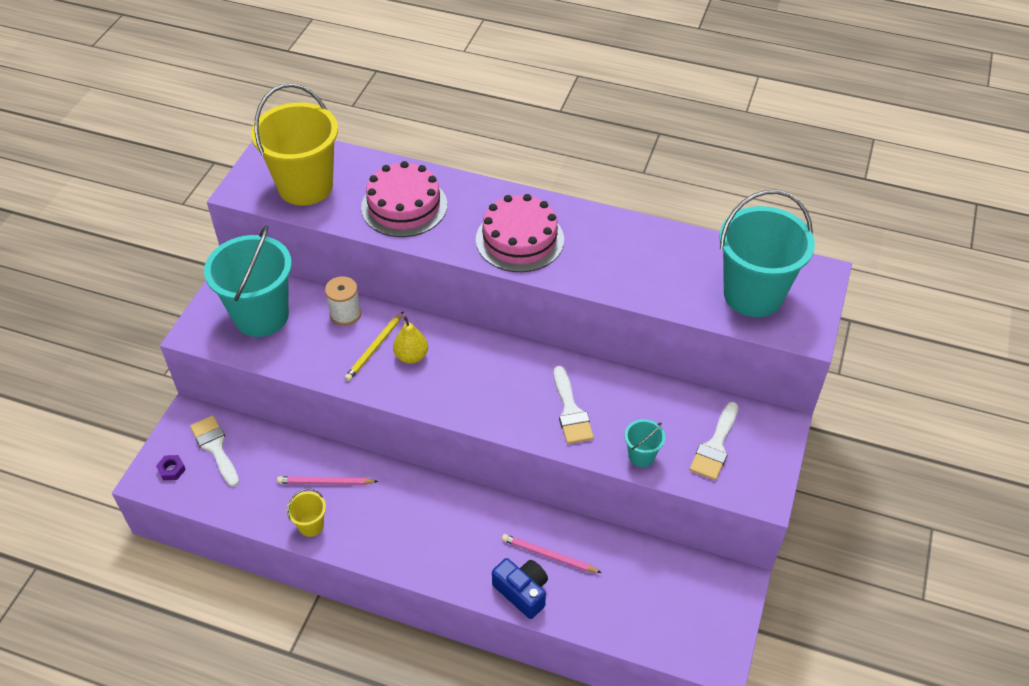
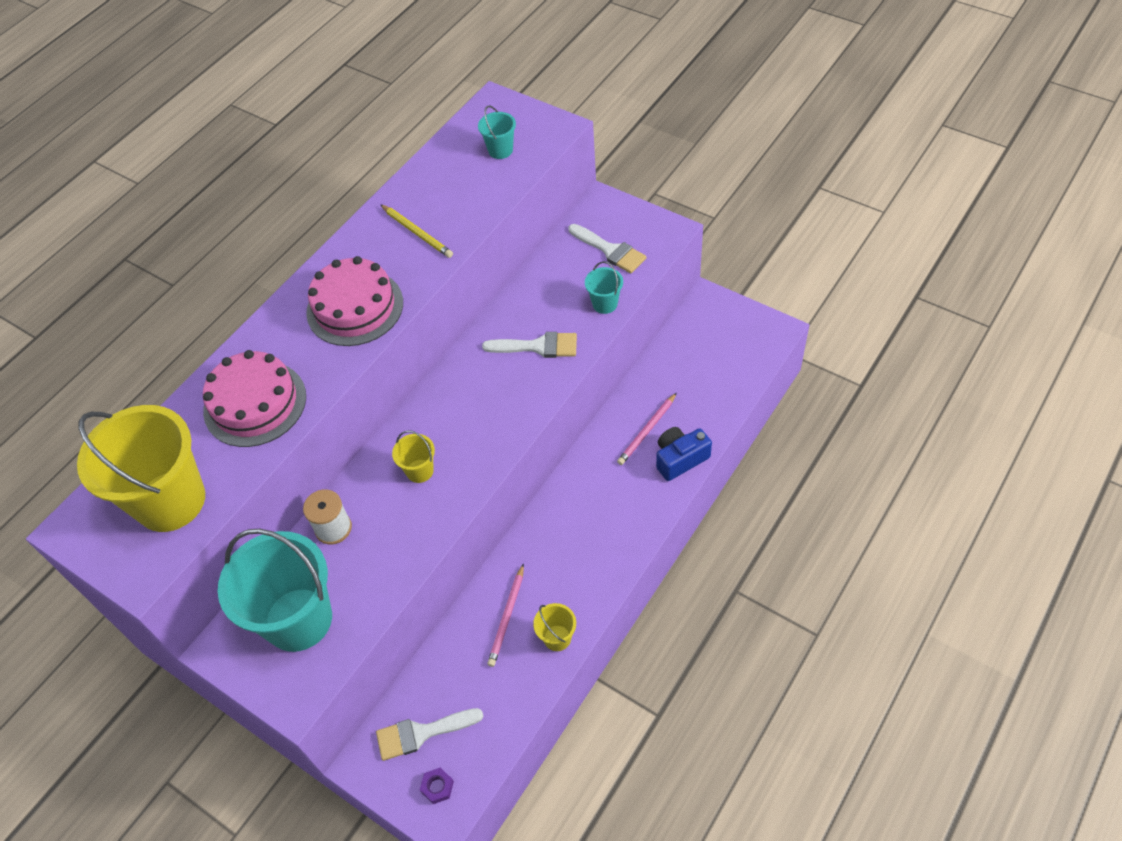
camera: 70 degrees left, 5 degrees up
yellow pencil [345,311,404,381] -> yellow pencil moved to [380,204,453,258]
yellow pear [393,316,428,364] -> yellow bucket [392,430,435,483]
turquoise bucket [719,190,815,317] -> turquoise bucket [478,105,516,159], size x0.44

